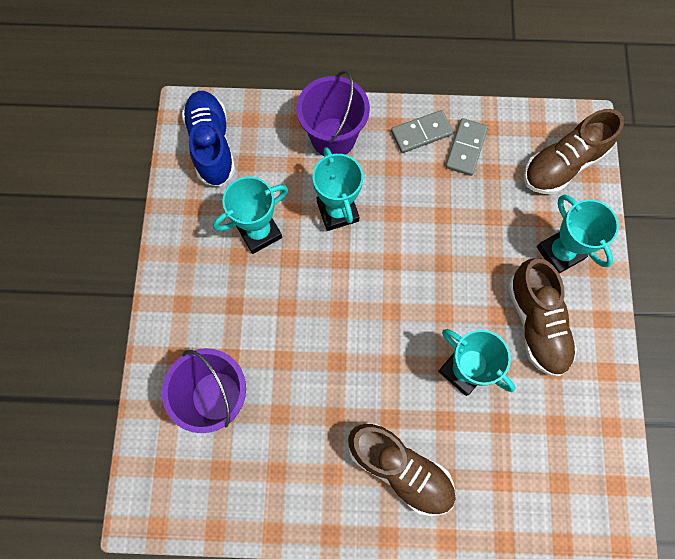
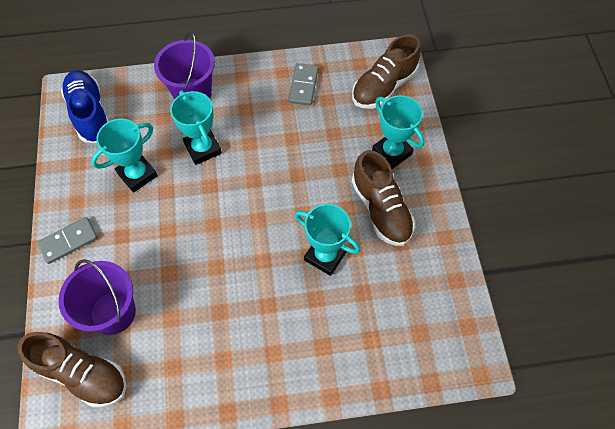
camera: 10 degrees left, 10 degrees down
brown shoe [348,424,456,516] -> brown shoe moved to [18,332,126,407]
grey domino [391,110,453,153] -> grey domino moved to [37,217,98,264]

